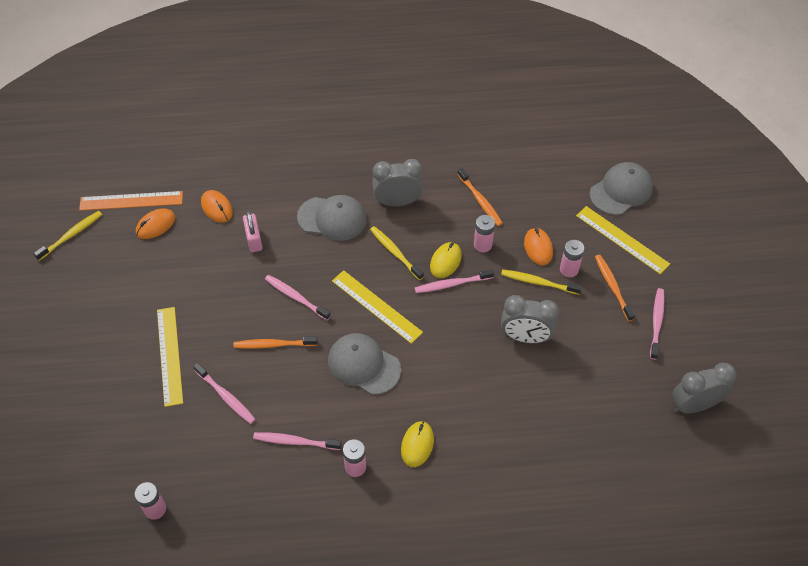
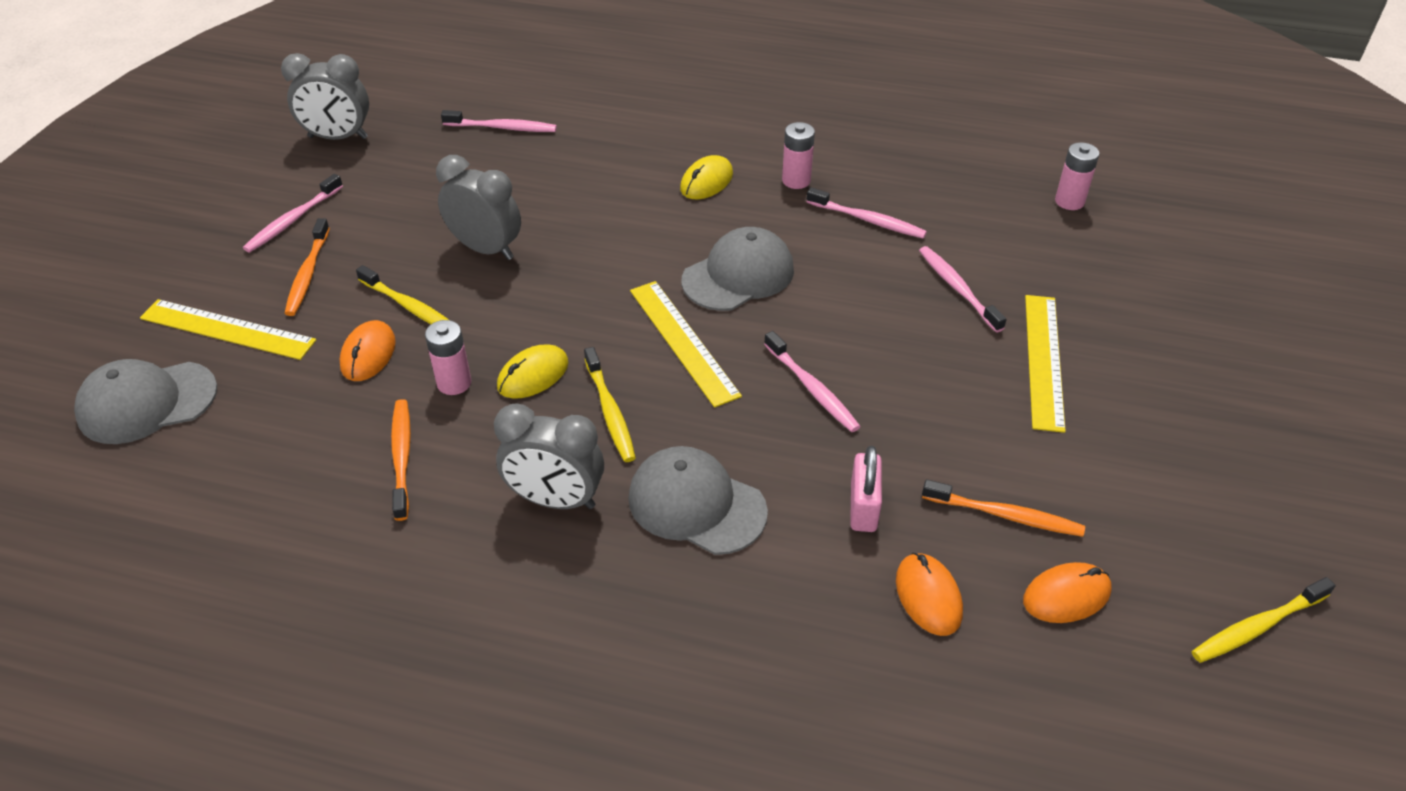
camera: 160 degrees left, 10 degrees down
orange ruler [79,191,183,211] -> none
orange toothbrush [233,336,318,349] -> orange toothbrush moved to [922,480,1085,537]
grey cap [328,333,401,395] -> grey cap turned 90 degrees counterclockwise [681,227,794,311]
pink toothbrush [415,269,494,293] -> pink toothbrush moved to [441,110,557,132]
pink battery [560,240,584,277] -> none
yellow ruler [576,206,670,274] -> yellow ruler turned 45 degrees counterclockwise [140,299,316,360]

